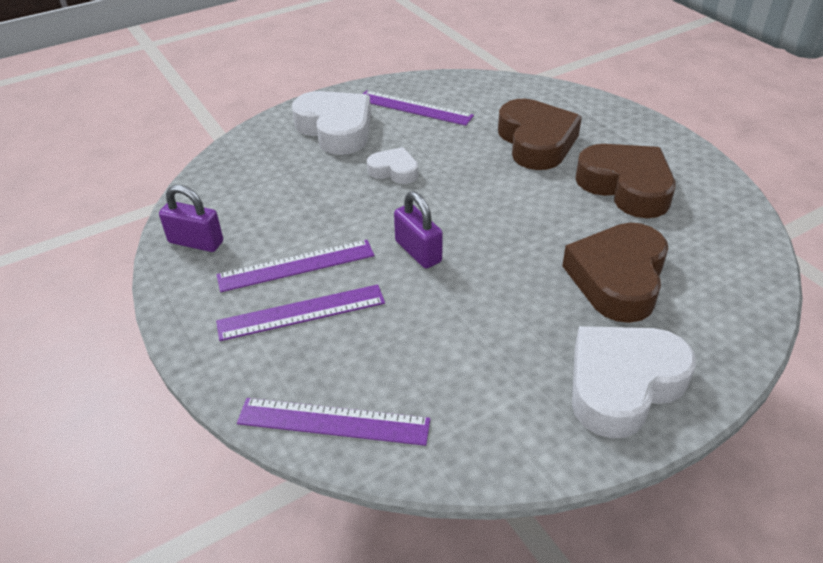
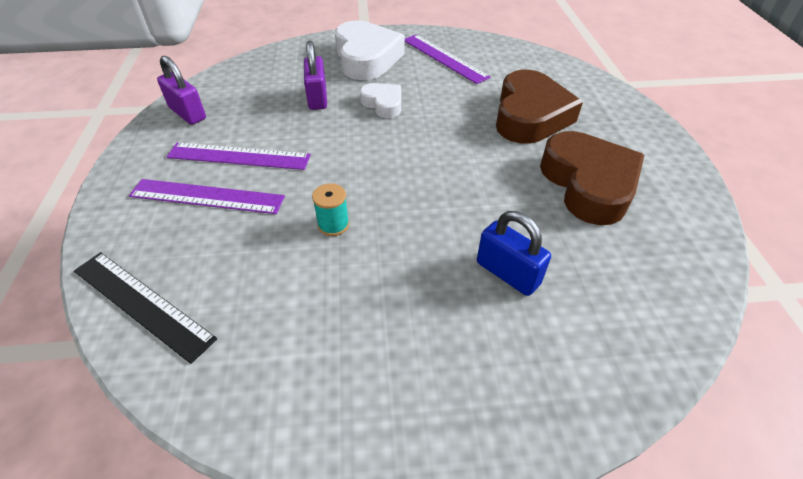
camera: 25 degrees right, 5 degrees up
purple ruler [237,398,430,446] -> black ruler [74,252,217,364]
purple padlock [394,191,443,268] -> purple padlock moved to [304,41,327,110]
brown heart [562,223,668,323] -> blue padlock [477,211,551,296]
white heart [572,326,696,438] -> none
none -> turquoise spool [312,183,349,236]

